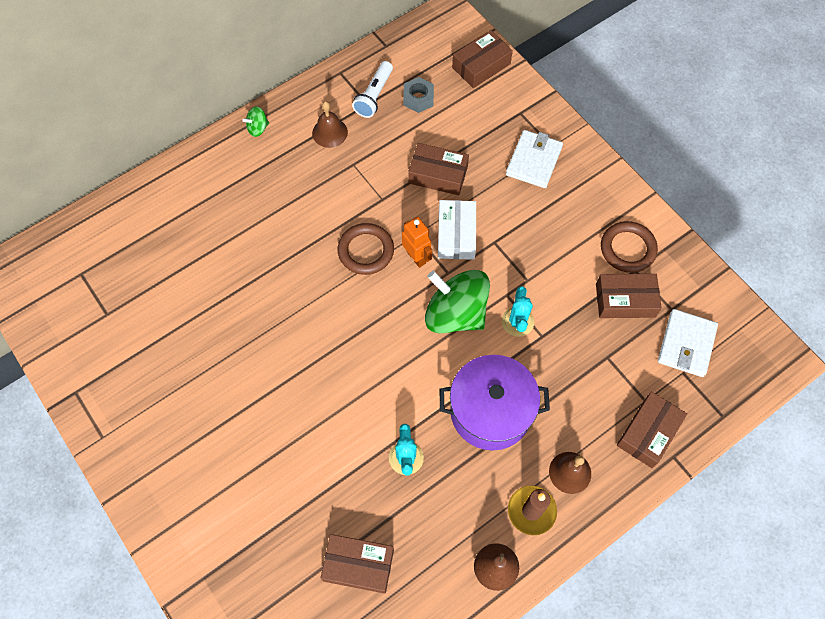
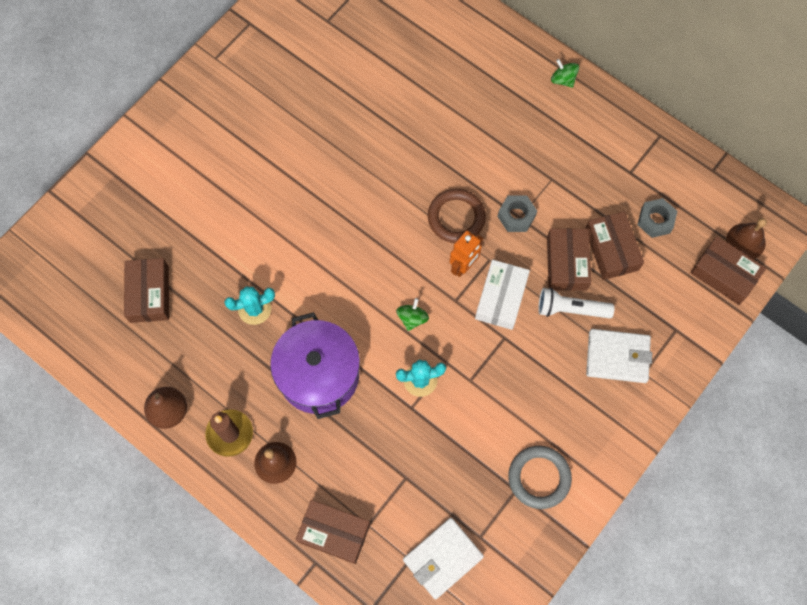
camera: 75 degrees right, 5 degrees up
brown bell [312,101,348,148] -> brown bell moved to [726,218,767,259]
white flashlight [352,61,393,118] -> white flashlight moved to [538,288,614,319]
green spinning top [425,270,490,334] -> green spinning top [396,298,429,331], size x0.42
white box [438,200,476,260] -> white box turned 60 degrees counterclockwise [475,260,530,330]
brown box [596,274,662,318] -> brown box moved to [585,211,644,280]
brown ring [601,221,658,273] -> grey ring [508,446,572,509]
white wallet [658,309,718,377] -> white wallet turned 45 degrees counterclockwise [403,518,484,599]
none -> grey nut [497,195,537,232]

